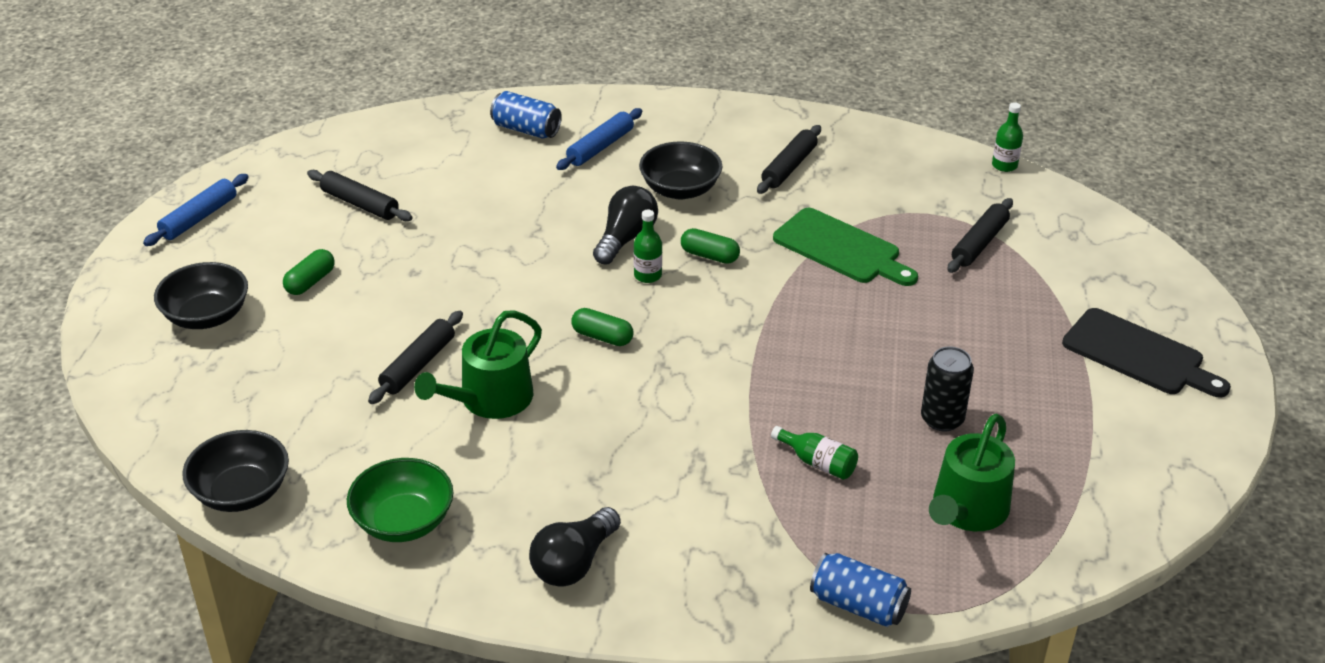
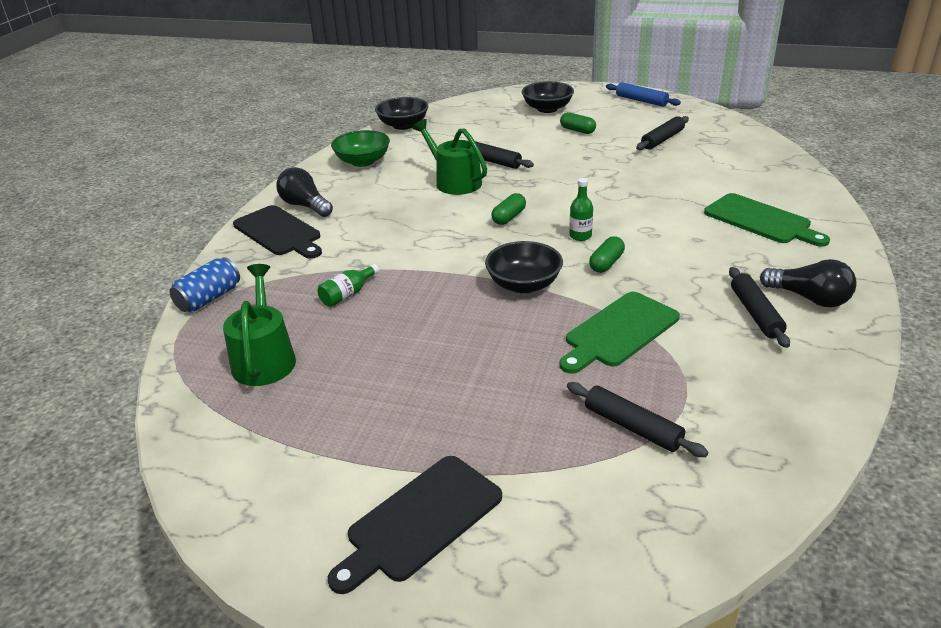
camera: 100 degrees right, 5 degrees down
blue can [490,91,562,139] -> none
blue rolling pin [556,108,642,170] -> green cutting board [704,193,830,247]
black light bulb [593,186,658,265] -> black light bulb moved to [760,259,857,308]
black bowl [639,141,722,200] -> black bowl moved to [485,241,563,293]
black rolling pin [757,125,821,194] -> black rolling pin turned 45 degrees clockwise [729,267,790,348]
black can [921,347,974,431] -> none
green watering can [929,414,1015,531] -> green watering can turned 45 degrees clockwise [223,264,296,386]
green bottle [992,102,1023,172] -> none
none -> black cutting board [233,205,322,259]

